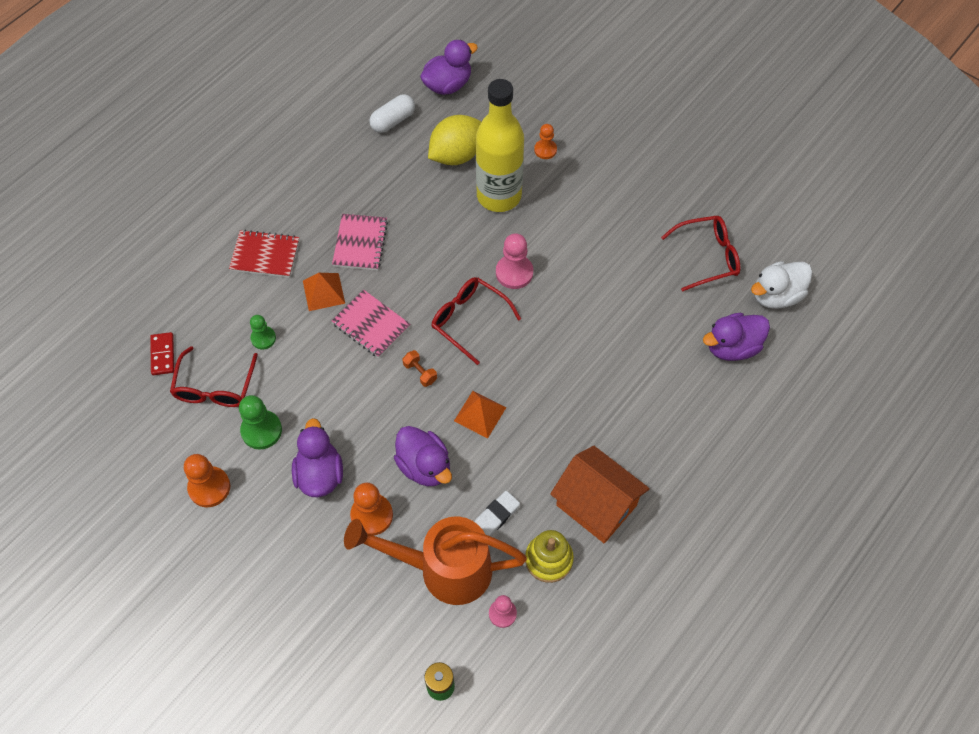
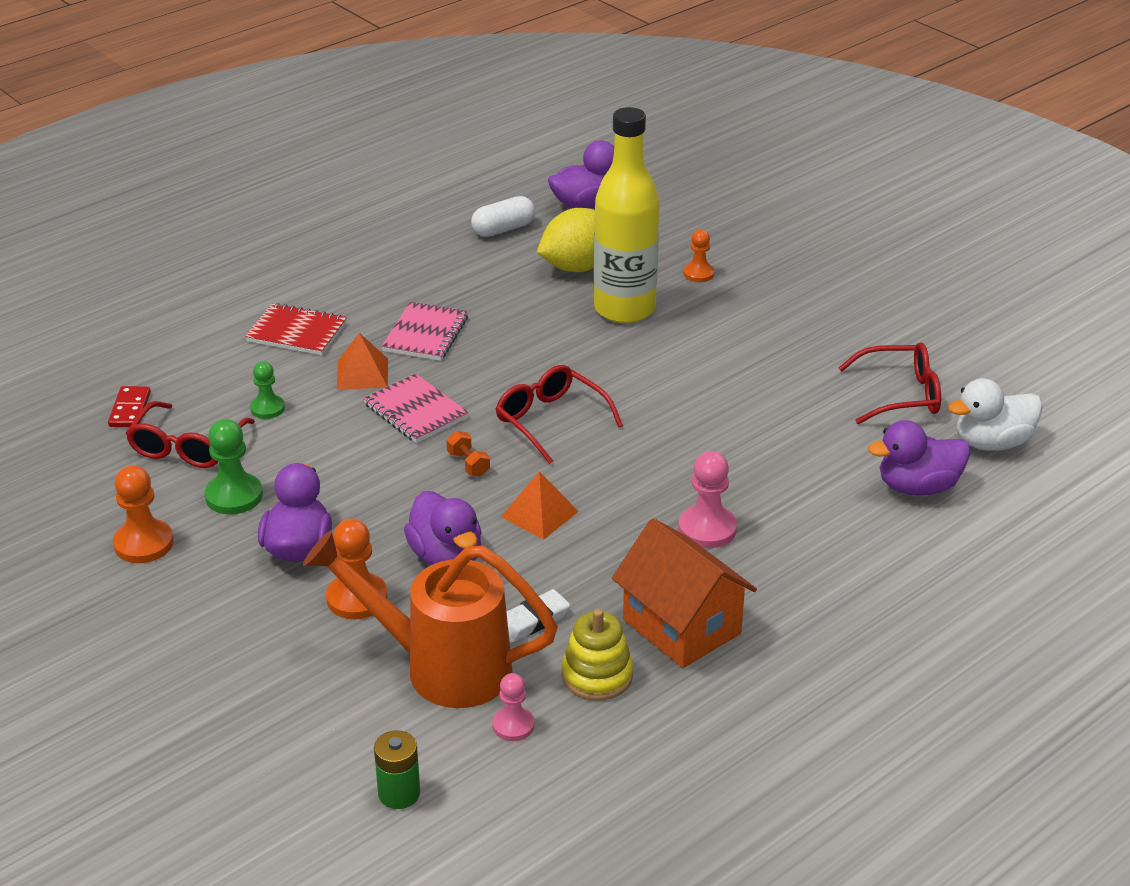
camera: 10 degrees right, 25 degrees down
pink pawn [496,234,533,289] -> pink pawn moved to [678,451,737,548]

